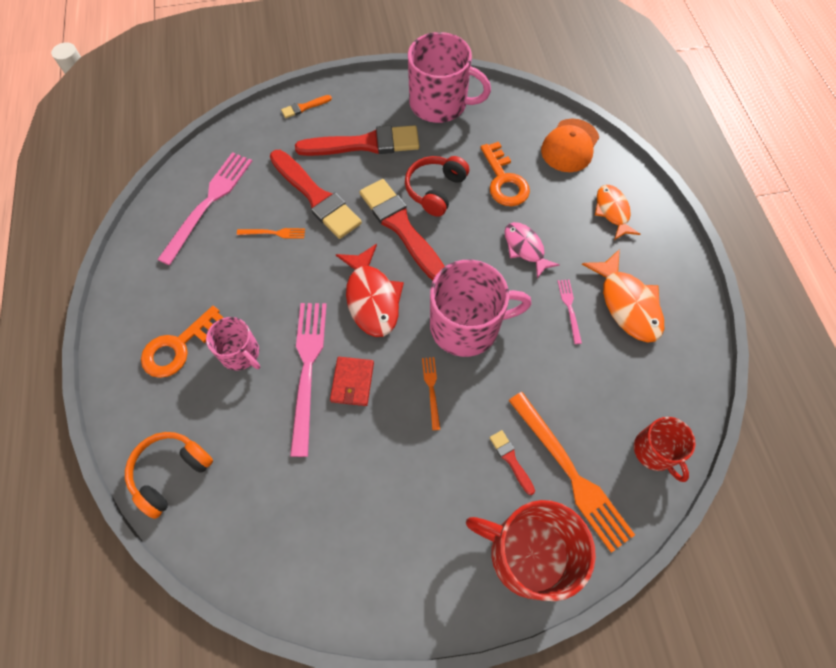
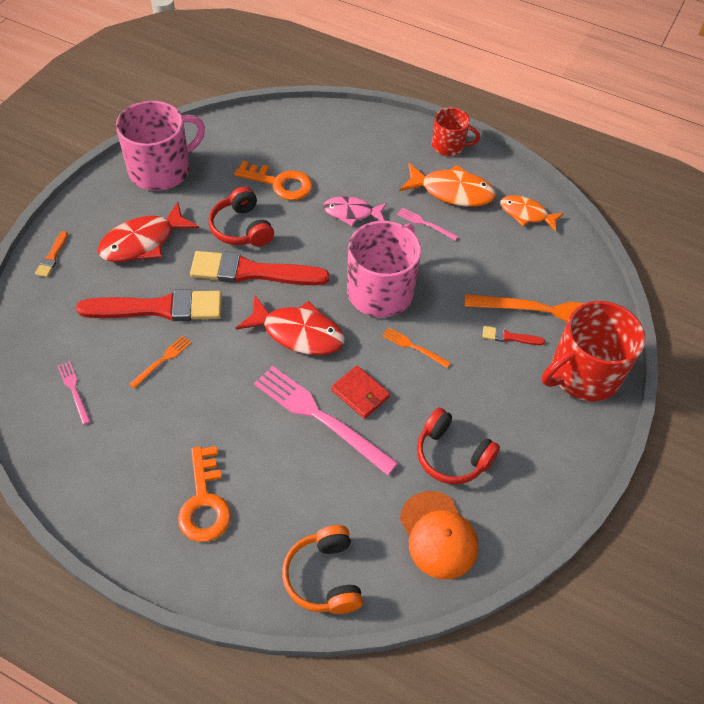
camera: 55 degrees left, 10 degrees down
pink fork [157,152,252,265] -> pink fork [58,361,91,425], size x0.46
pink mug [206,317,260,371] -> none
red brush [295,125,419,156] -> red fish [98,202,199,262]
orange cap [541,119,599,172] -> orange cap moved to [400,491,478,579]
orange fish [595,185,640,240] -> orange fish moved to [500,195,564,232]
red mug [634,417,695,482] -> red mug moved to [432,108,480,156]
none -> red headphones [417,408,500,484]

